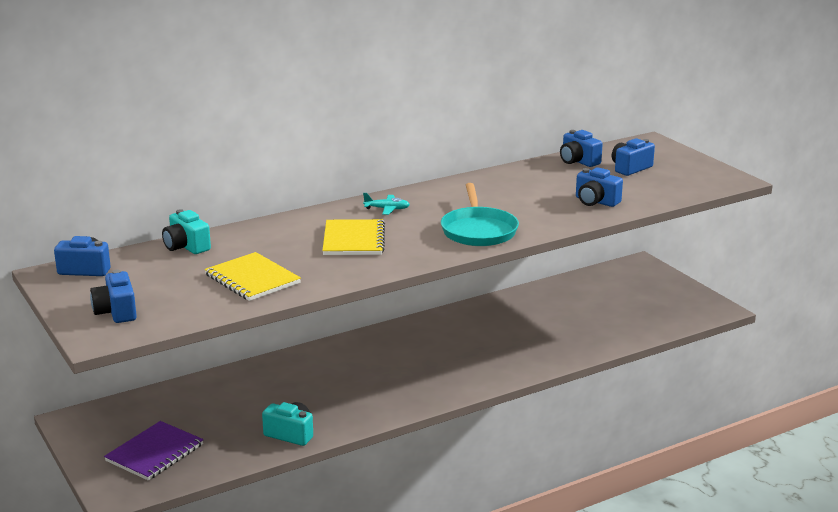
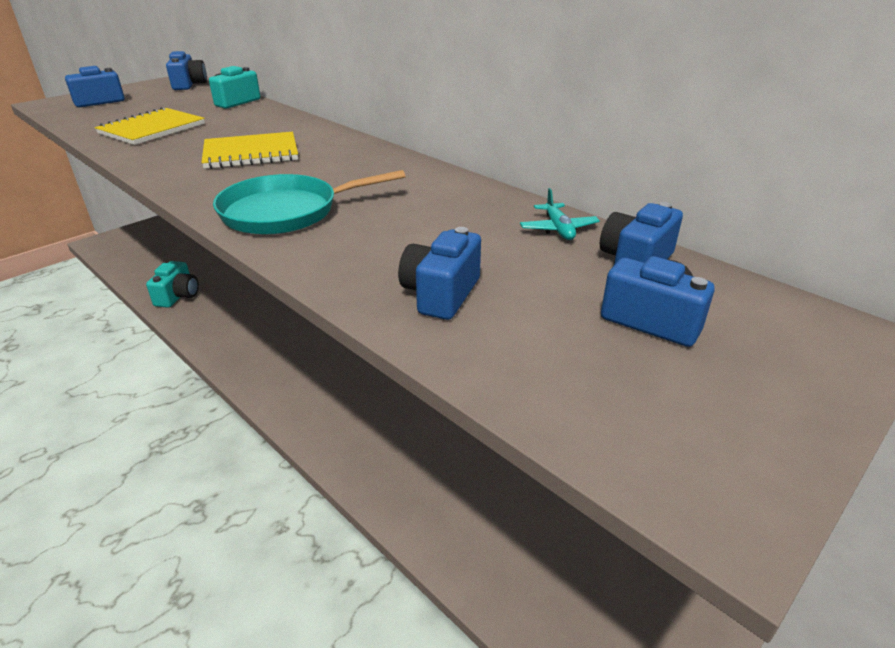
camera: 75 degrees right, 10 degrees up
purple notebook [104,421,204,480] -> none
turquoise plane [363,193,410,215] -> turquoise plane moved to [520,188,600,240]

